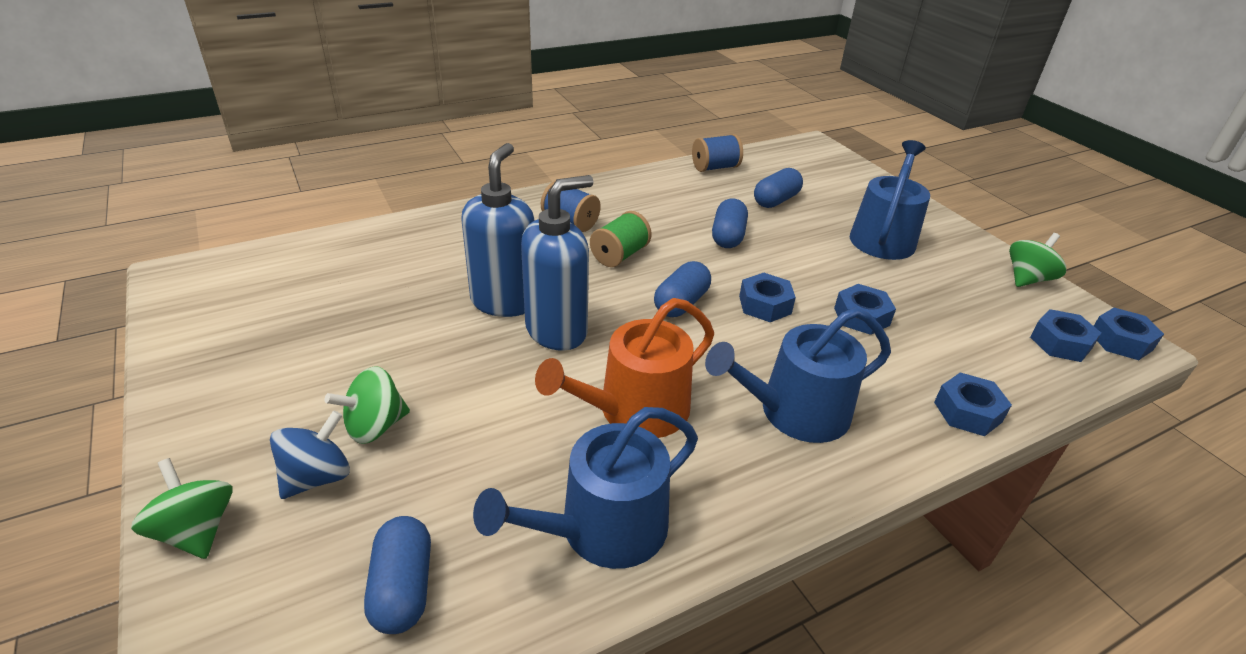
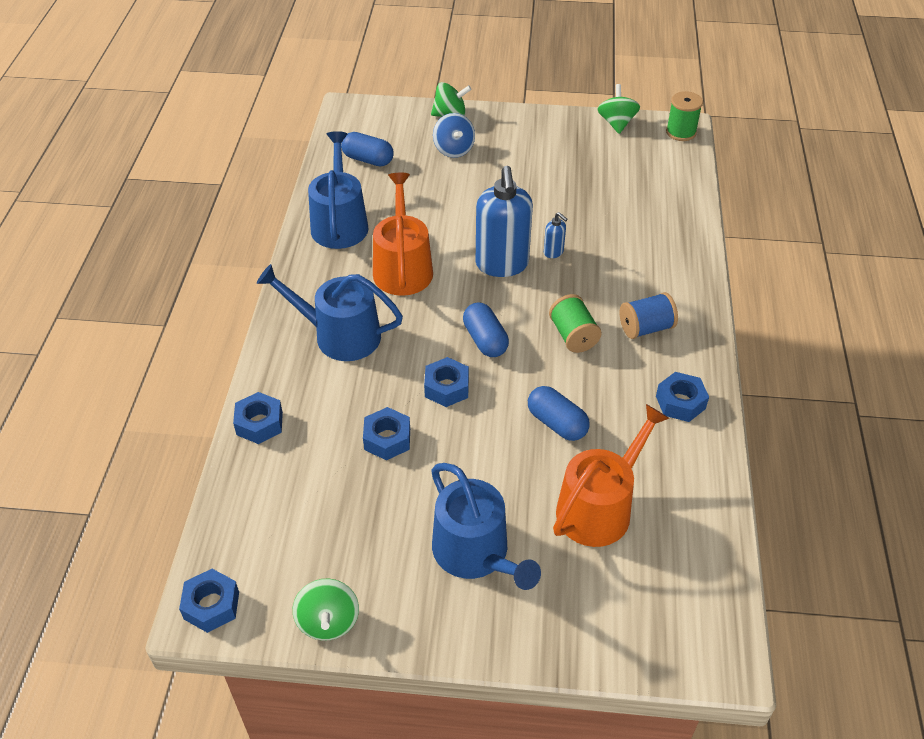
camera: 125 degrees right, 10 degrees up
green spinning top [325,366,410,444] -> green spinning top moved to [597,84,640,134]
blue soap dispenser [461,143,535,317] -> blue soap dispenser [544,212,568,258], size x0.43
blue spool [692,134,743,172] -> none
blue watering can [705,307,891,443] -> blue watering can turned 90 degrees counterclockwise [257,264,403,361]
blue capsule [754,168,803,208] -> orange watering can [553,404,670,547]
blue nut [1030,309,1101,362] -> blue nut moved to [656,372,709,422]
none -> green spool [666,91,703,141]

